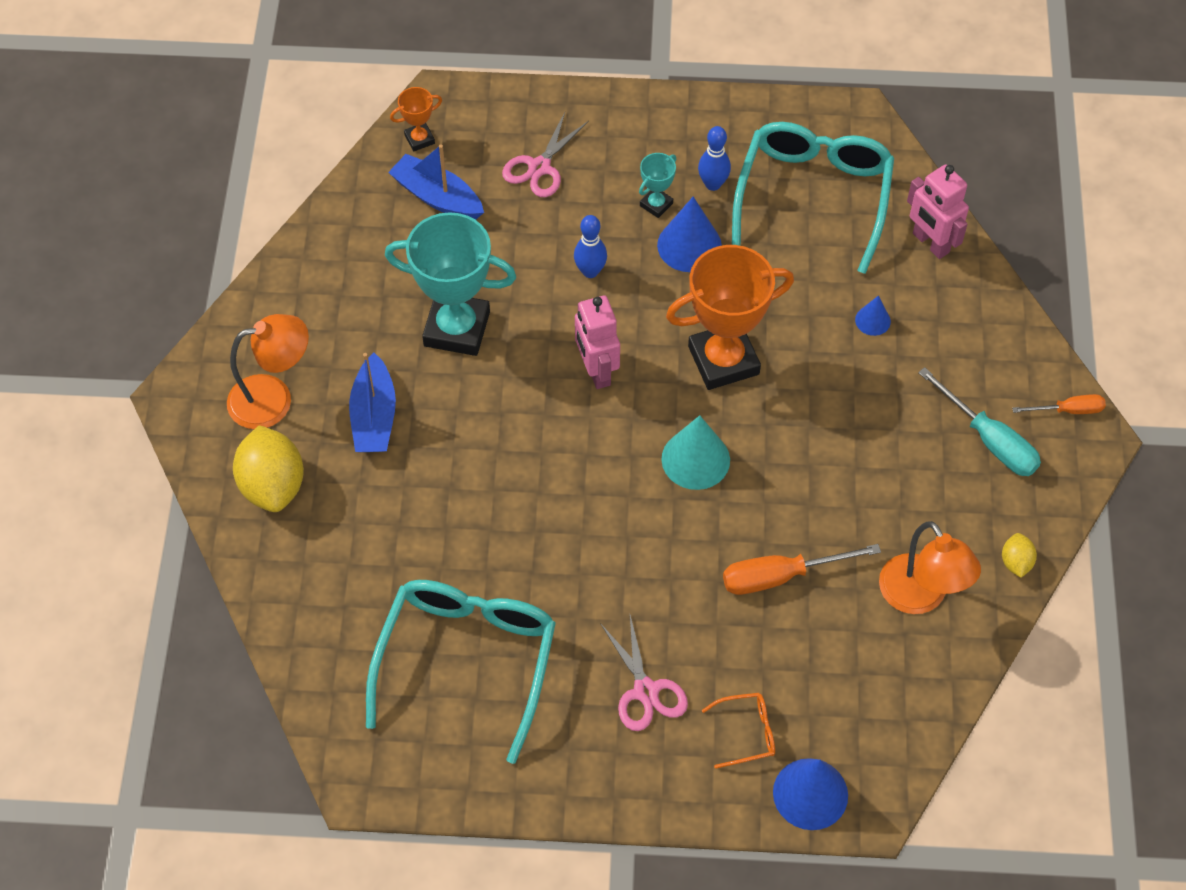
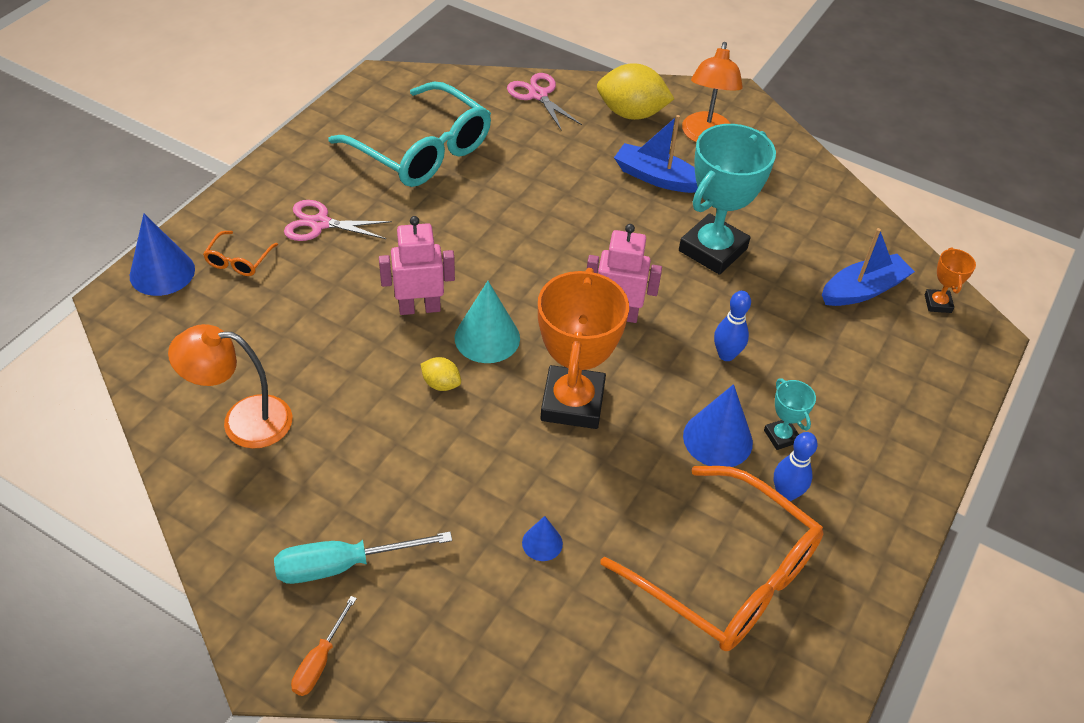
camera: 115 degrees right, 10 degrees down
pink scissors [502,112,589,197] -> pink scissors moved to [507,73,582,131]
orange screwdriver [723,544,881,595] -> none
turquoise glasses [732,122,894,274] -> orange glasses [600,466,823,651]
pink robot [907,164,969,259] -> pink robot moved to [379,216,455,315]
yellow lemon [1002,533,1037,578] -> yellow lemon moved to [420,357,461,391]

